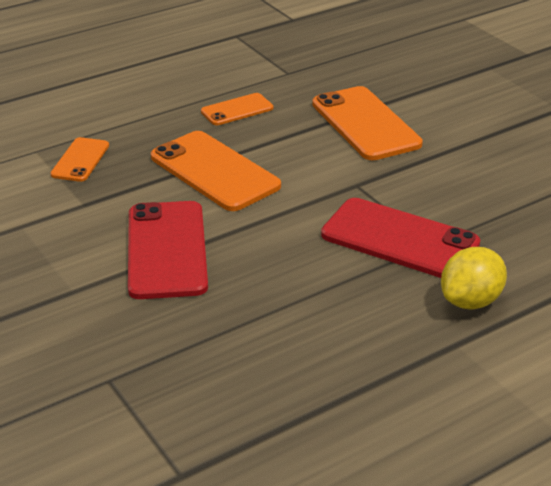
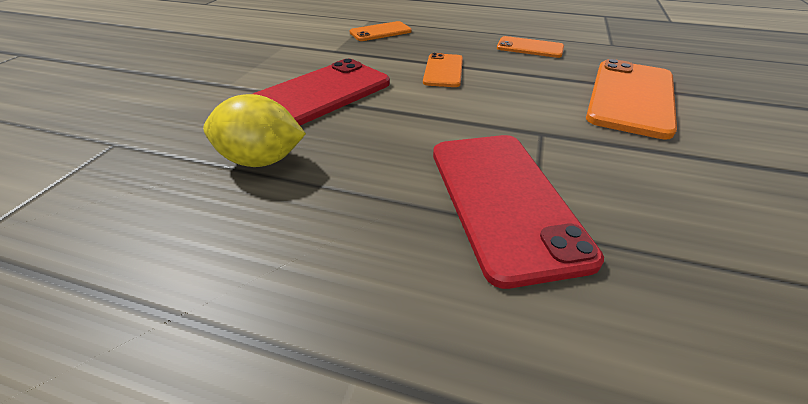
camera: 50 degrees right, 5 degrees up
orange phone [151,131,281,211] -> orange phone [423,53,463,87], size x0.55
yellow lemon [441,247,507,309] -> yellow lemon moved to [203,94,306,167]

